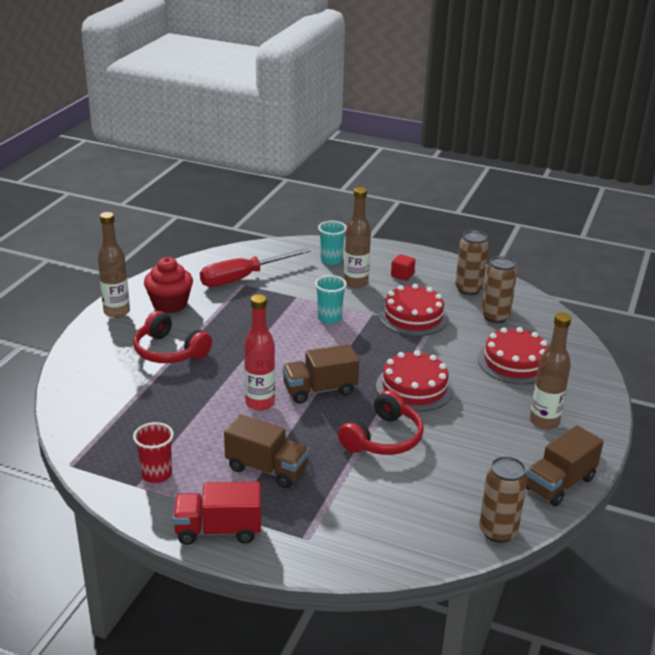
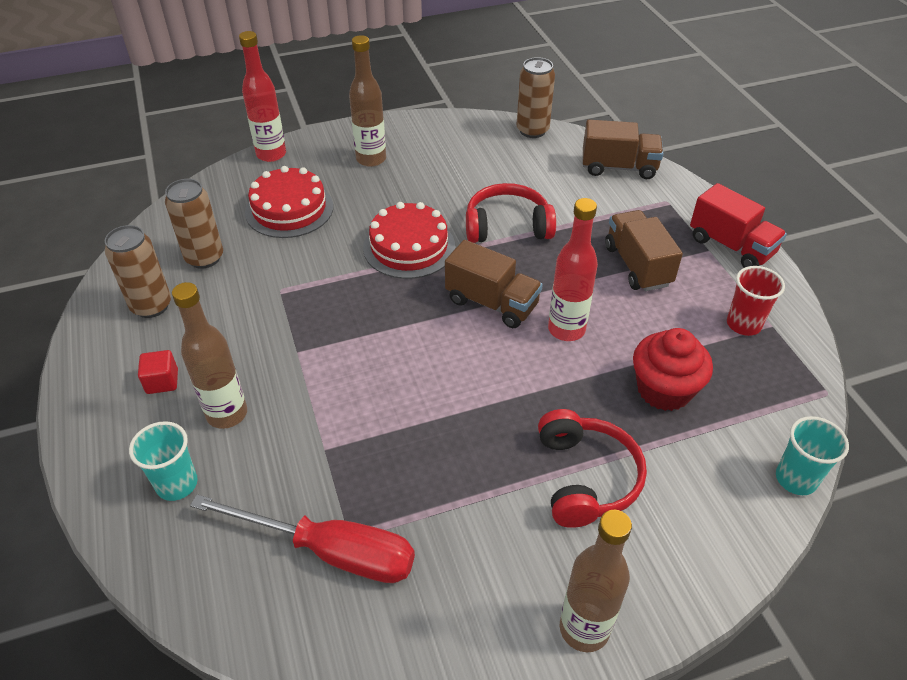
camera: 130 degrees left, 15 degrees up
red cupcake [144,257,193,313] -> red cupcake moved to [633,328,713,411]
turquoise cup [315,275,347,324] -> turquoise cup moved to [776,416,849,495]
red cake [379,284,448,336] -> none
brown truck [526,425,604,506] -> brown truck moved to [583,120,663,179]
none -> red bottle [239,31,286,162]

